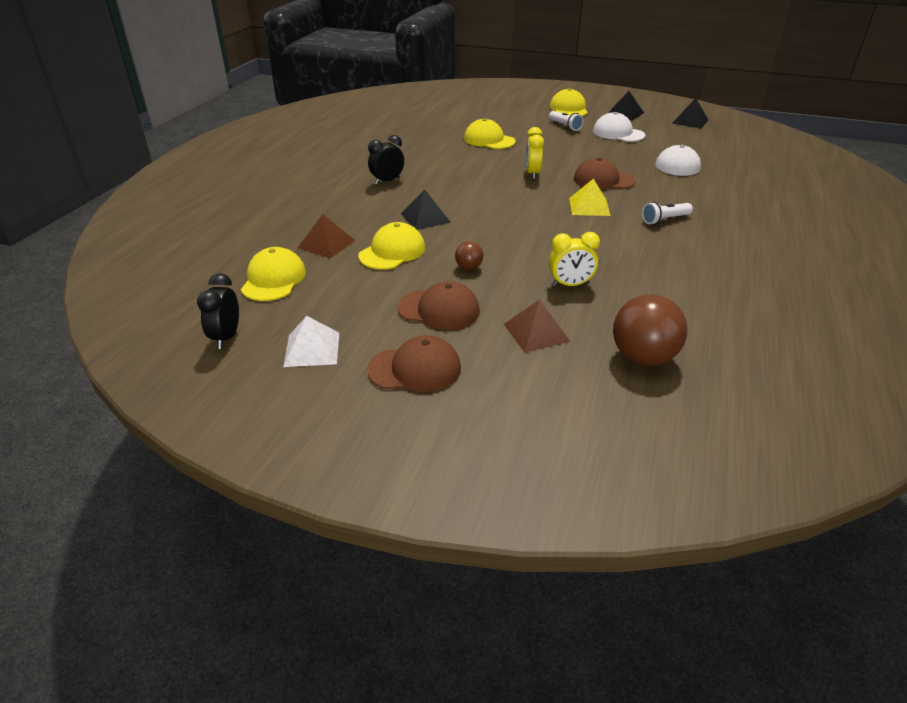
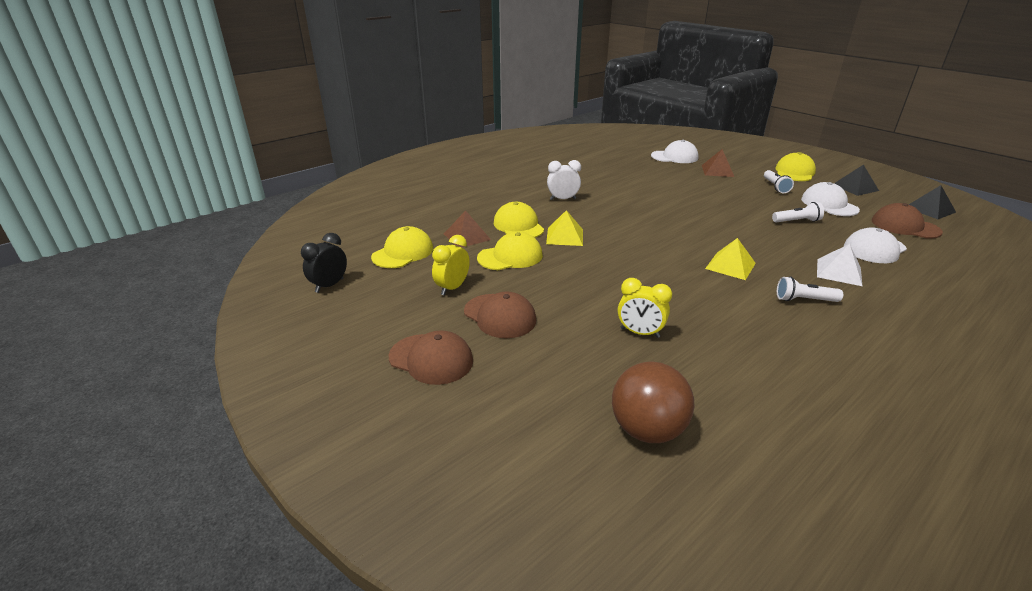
camera: 30 degrees right, 5 degrees down
white pyramid [283,316,339,367] -> white pyramid moved to [817,244,862,286]
black clock [368,135,404,185] -> white clock [547,160,581,200]
black pyramid [401,189,451,230] -> yellow pyramid [546,210,583,246]
brown ball [455,241,483,270] -> none
yellow cap [464,118,516,149] -> yellow cap moved to [494,202,544,238]
brown pyramid [504,299,570,352] -> brown pyramid moved to [702,149,734,177]
yellow clock [526,127,544,179] -> yellow clock moved to [432,235,470,296]
brown cap [574,158,636,190] -> brown cap moved to [872,203,943,238]
none -> white cap [651,140,699,163]
none -> white flashlight [772,202,824,222]

